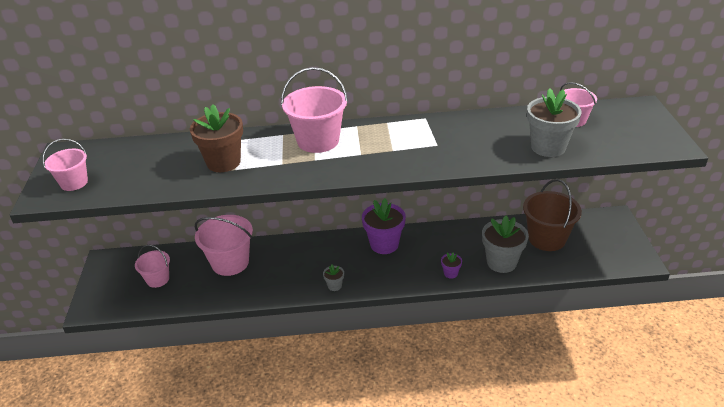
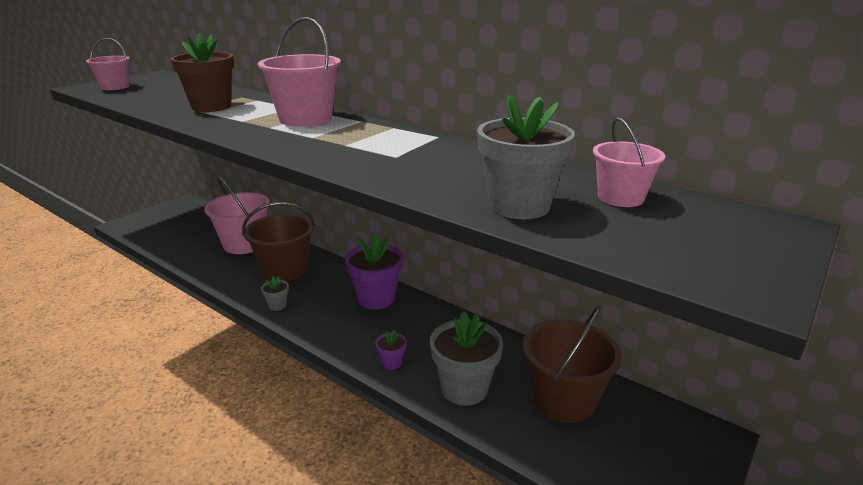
camera: 40 degrees right, 10 degrees down
pink bucket [135,245,170,288] -> none
none -> brown bucket [242,202,315,282]

